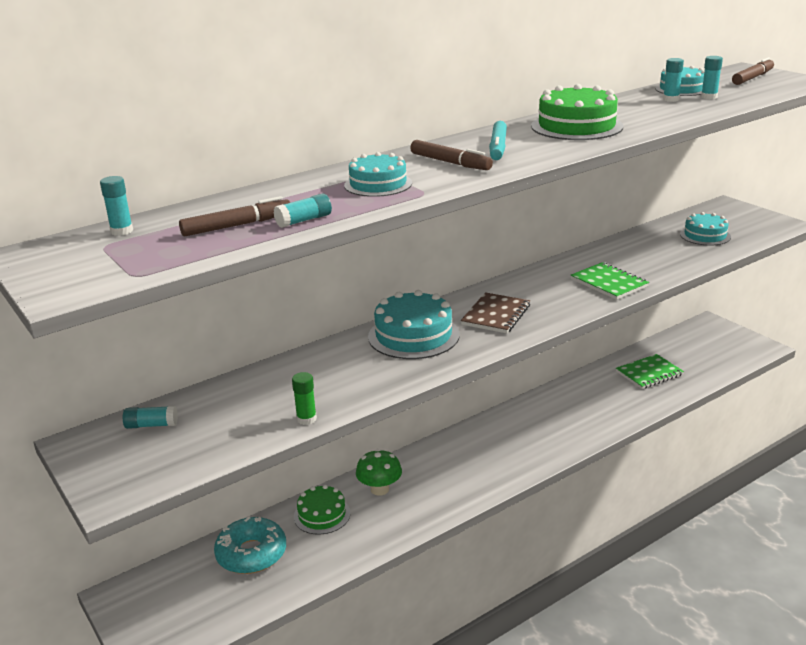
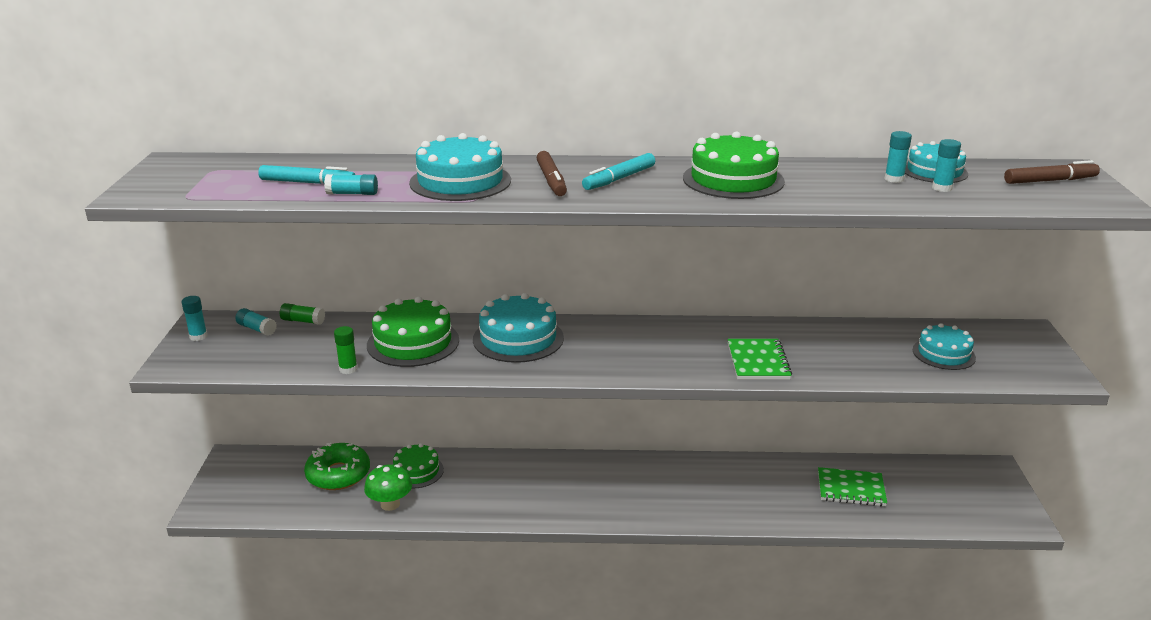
camera: 35 degrees right, 0 degrees up
turquoise glue stick [100,176,133,236] -> turquoise glue stick moved to [182,296,207,341]
brown marker [179,196,290,236] -> turquoise marker [258,165,355,184]
turquoise donut [214,517,286,574] -> green donut [304,443,370,490]
turquoise cake [344,152,412,197] -> turquoise cake [409,133,511,201], size x1.55
green mushroom [356,449,402,496] -> green mushroom moved to [364,464,412,511]
brown notebook [461,292,530,333] -> none
none -> green glue stick [280,303,325,325]
none -> green cake [367,297,459,367]

